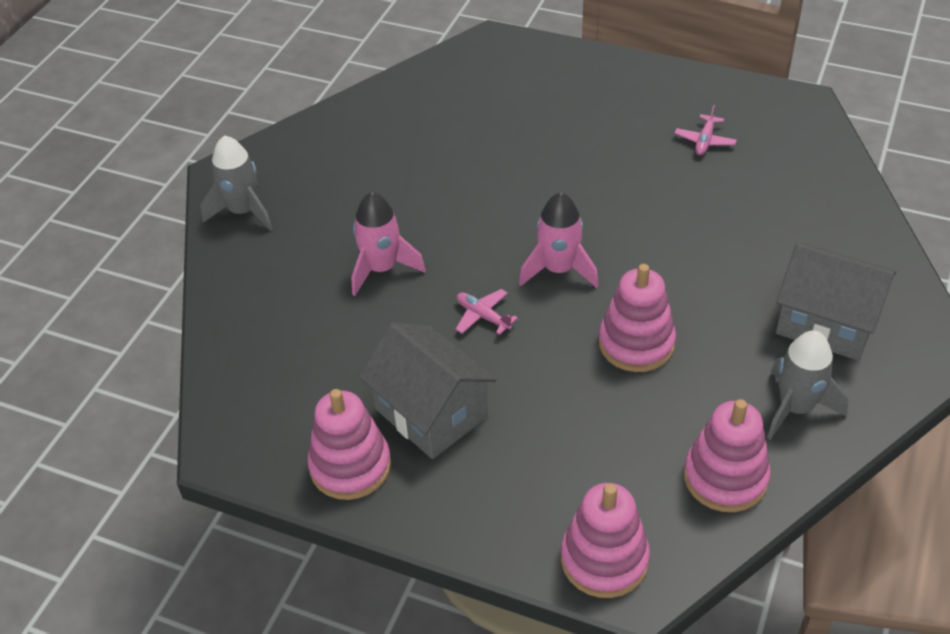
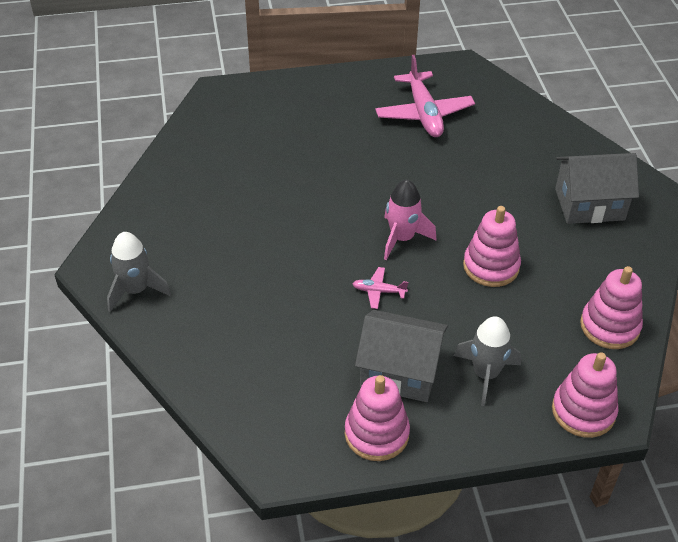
camera: 35 degrees left, 0 degrees up
pink rocket [351,192,426,296] -> none
pink plane [674,105,737,155] -> pink plane [375,55,475,137], size x2.15
grey rocket [767,331,849,440] -> grey rocket moved to [454,316,521,406]

